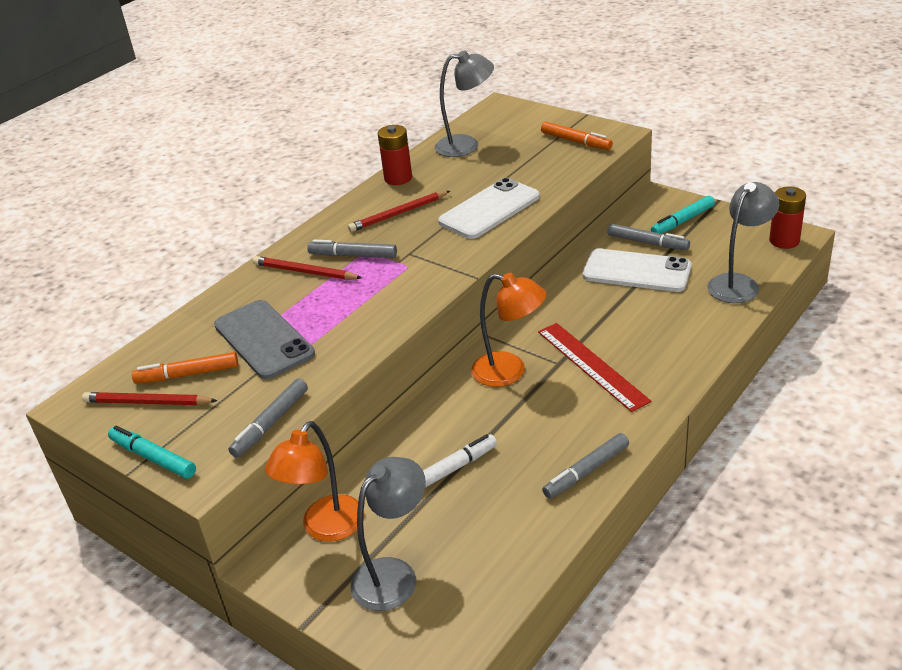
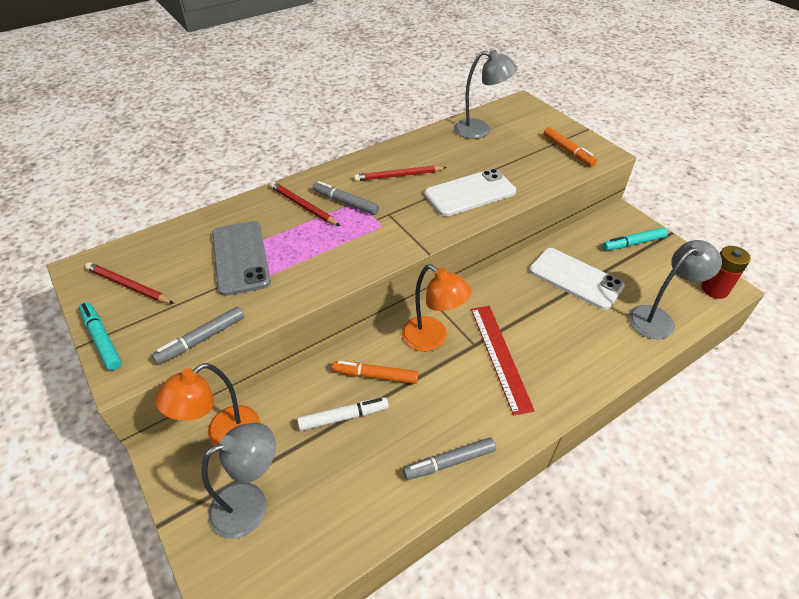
camera: 15 degrees right, 10 degrees up
orange marker [132,352,238,384] -> orange marker moved to [332,361,418,384]
red battery [378,125,412,185] -> none
grey marker [608,224,690,251] -> none

